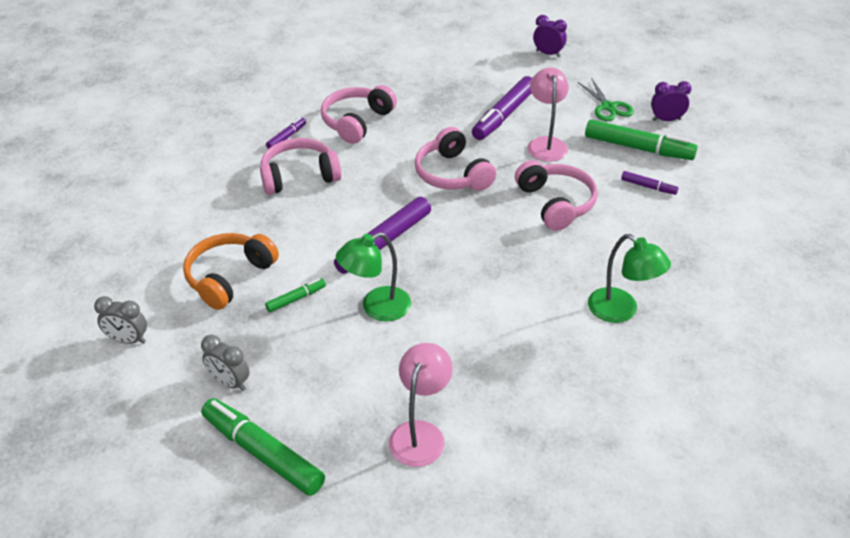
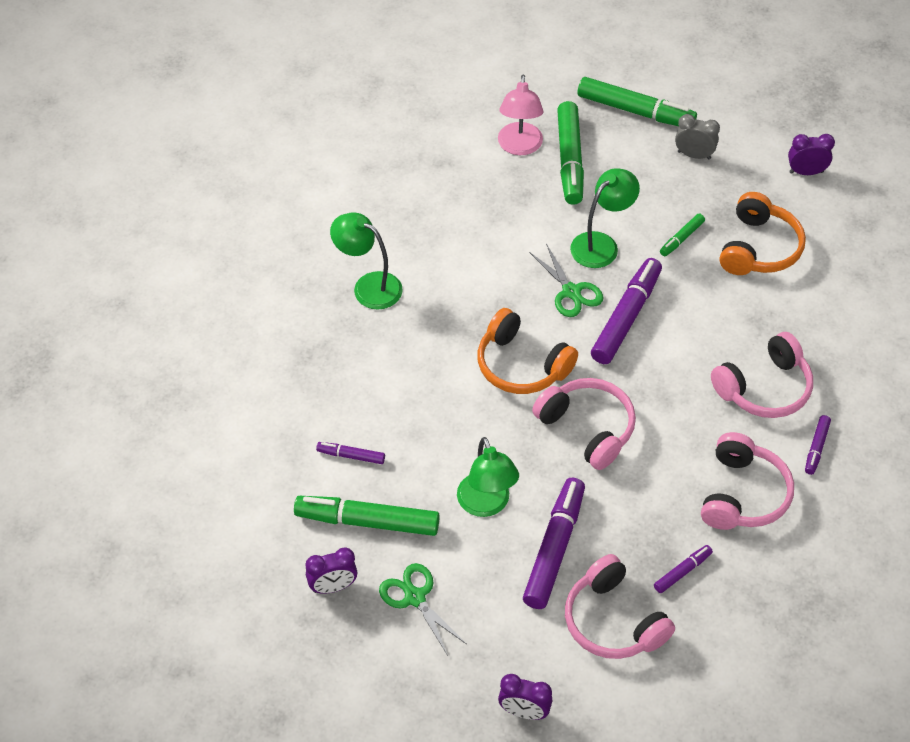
camera: 165 degrees right, 10 degrees up
grey clock [94,296,147,344] -> purple clock [788,134,835,175]
pink headphones [515,160,598,231] -> pink headphones moved to [565,554,675,659]
pink lamp [528,67,569,162] -> green lamp [457,437,519,517]
none -> orange headphones [478,308,578,394]
none -> green scissors [529,244,603,317]
none -> green marker [557,101,584,205]
none -> purple marker [654,545,713,593]

